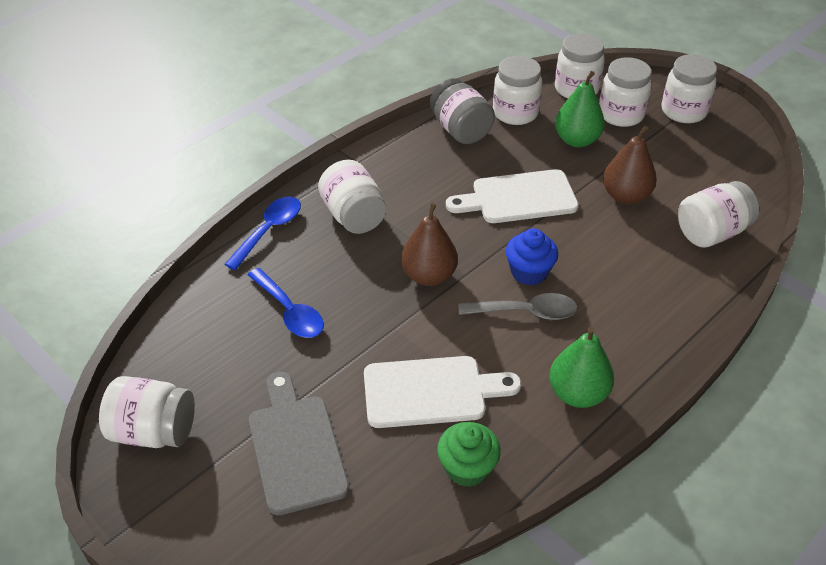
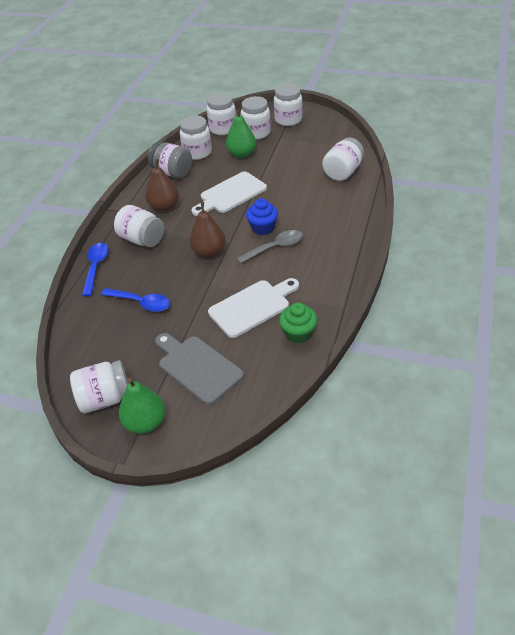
camera: 25 degrees left, 0 degrees up
green pear [549,327,614,408] -> green pear moved to [119,378,165,434]
brown pear [603,126,657,204] -> brown pear moved to [145,159,179,212]

